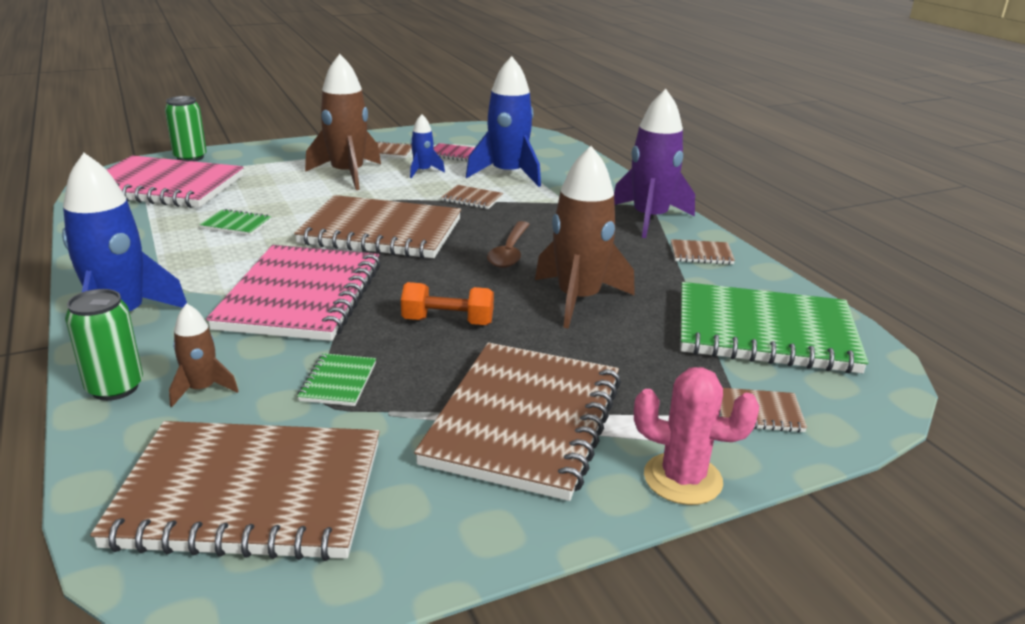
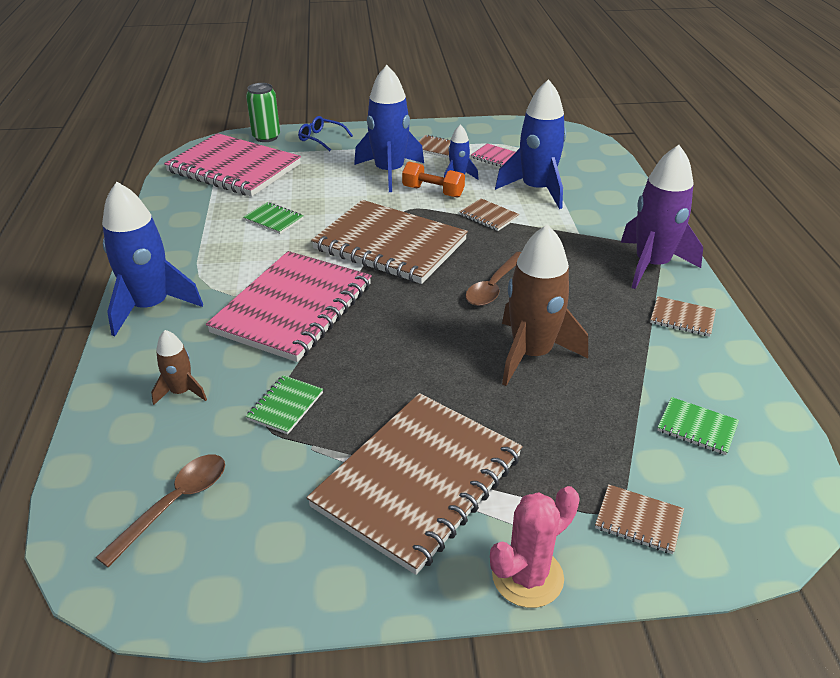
camera: 20 degrees right, 10 degrees up
green can [65,289,143,401] -> none
brown notebook [90,421,379,561] -> brown spoon [96,455,225,567]
brown rocket [305,54,381,190] -> blue rocket [354,65,424,192]
orange dumbbell [401,282,494,325] -> orange dumbbell moved to [402,162,465,198]
pink cactus [634,367,759,505] -> pink cactus turned 75 degrees counterclockwise [490,486,580,608]
green notebook [680,282,869,373] -> green notebook [657,397,739,455], size x0.41
none -> blue glasses [298,116,353,151]

